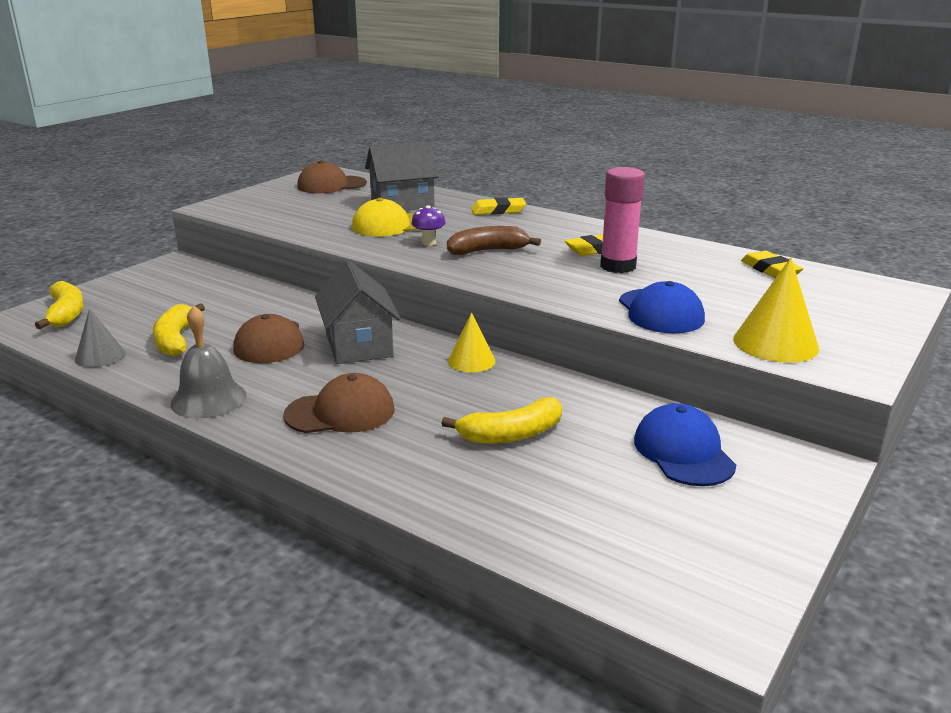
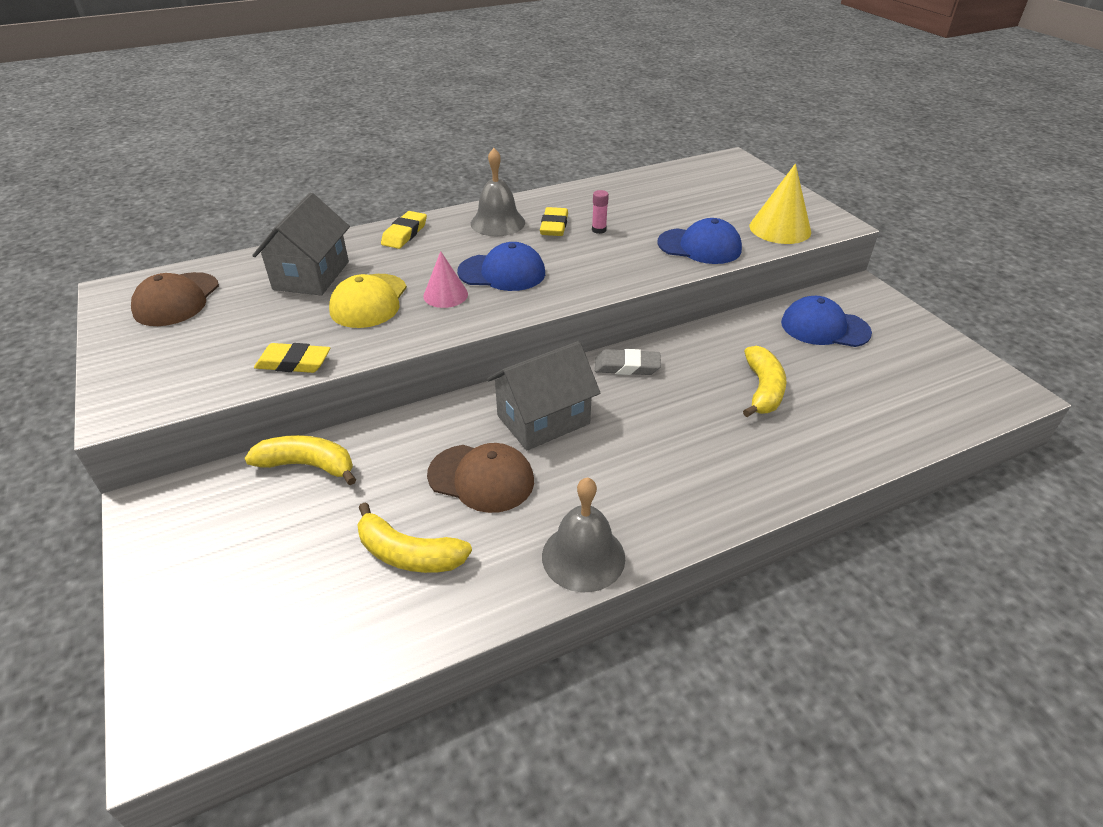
camera: 60 degrees left, 15 degrees up
yellow banana [35,281,84,329] -> yellow banana moved to [245,435,356,485]
grey cone [75,308,125,367] -> none
brown cap [283,373,394,433] -> none
grey house [315,261,401,364] -> grey house turned 45 degrees counterclockwise [487,341,600,451]
purple mushroom [411,205,446,246] -> pink cone [423,251,468,308]
brown banana [447,226,541,255] -> blue cap [457,242,545,291]
yellow cone [448,313,495,372] -> grey eraser [595,349,661,375]
pink glue stick [600,167,645,273] -> pink glue stick [592,190,609,234], size x0.45
yellow eraser [741,251,804,278] -> yellow eraser moved to [254,343,330,373]
none -> grey bell [471,148,525,236]

